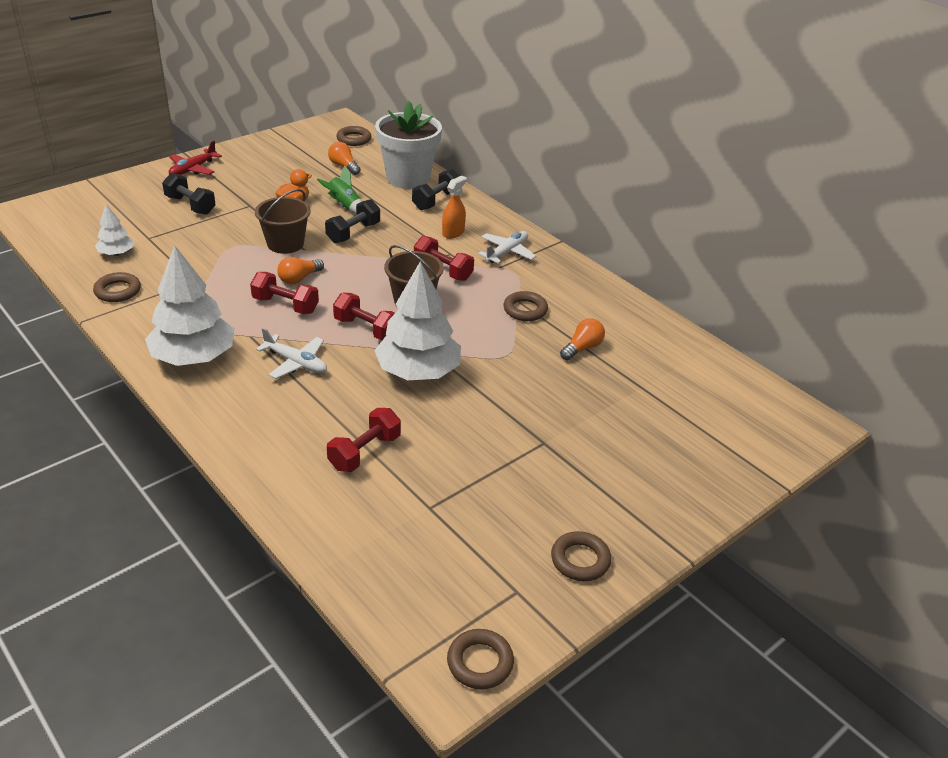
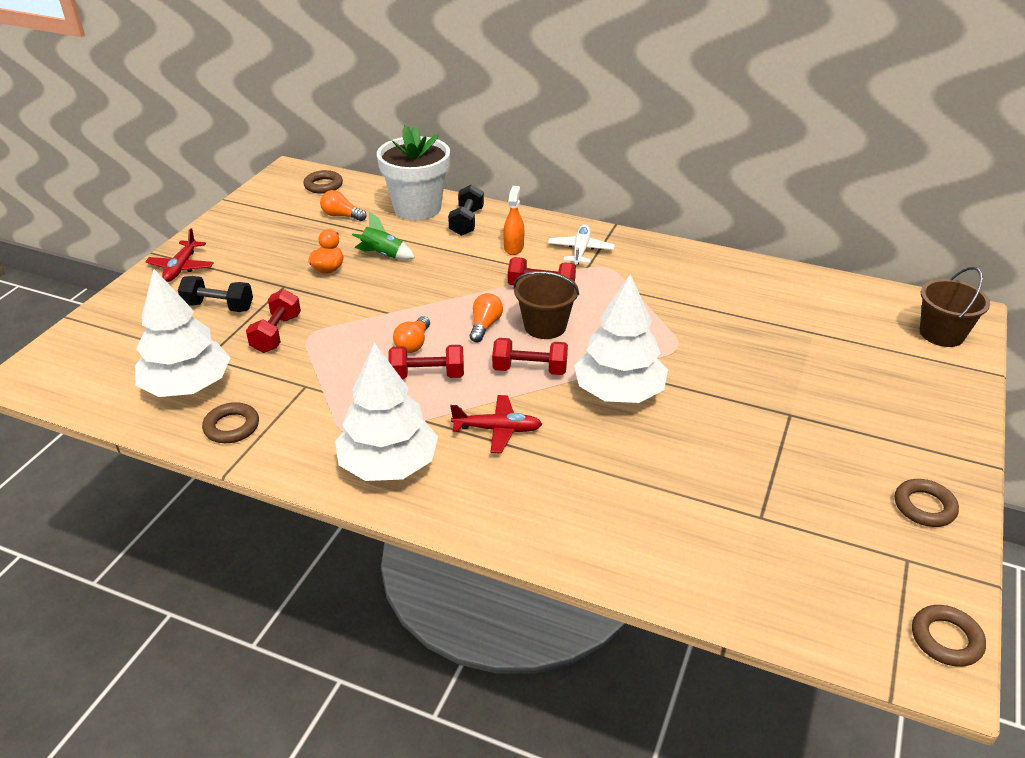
camera: 25 degrees left, 0 degrees up
white tree [95,204,134,256] -> white tree [135,269,231,397], size x2.02
brown bucket [255,189,311,254] -> brown bucket moved to [920,267,990,347]
white plane [256,328,327,379] -> red plane [450,395,542,453]
black dumbbell [325,199,380,243] -> none
red dumbbell [327,408,401,472] -> red dumbbell moved to [246,289,301,353]
brown ring [504,291,548,321] -> none
orange light bulb [560,318,605,360] -> orange light bulb moved to [470,293,503,342]

